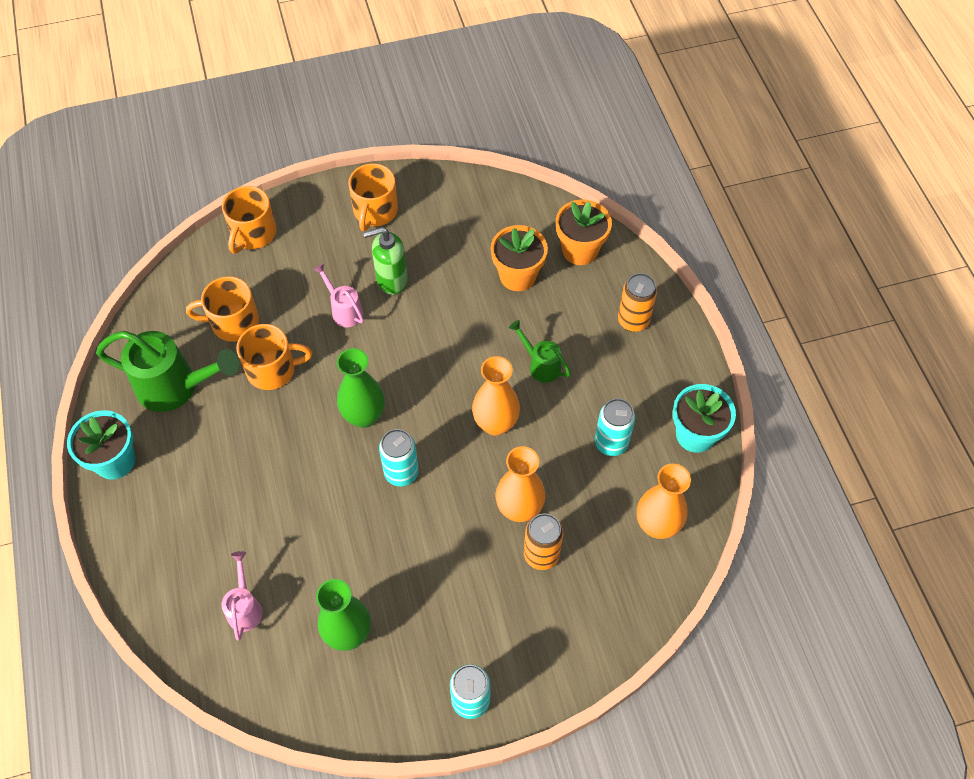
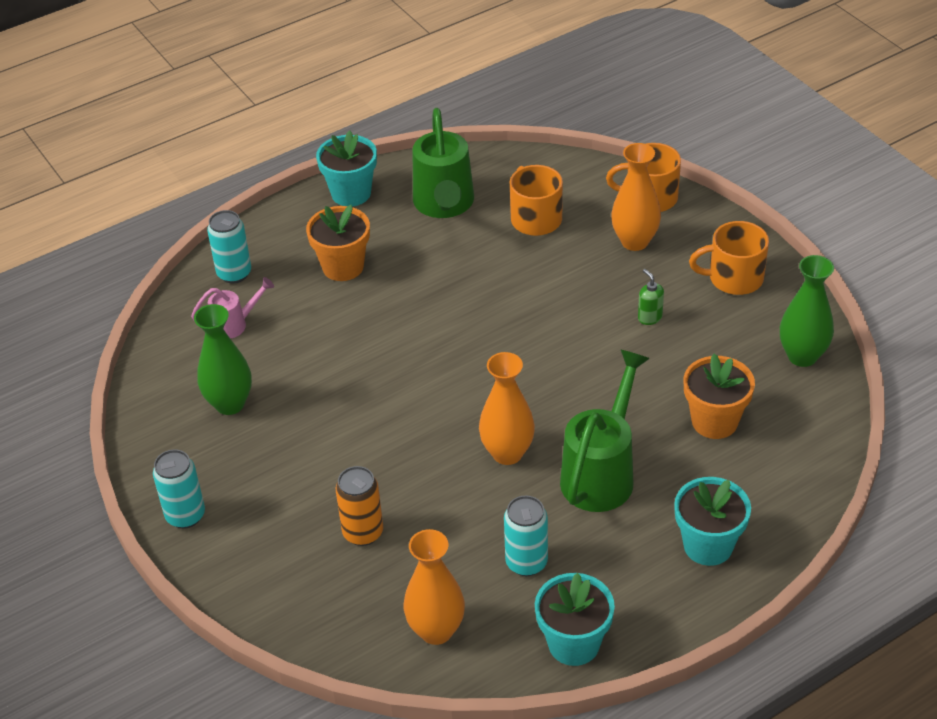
camera: 75 degrees right, 15 degrees down
orange mug [236,324,312,390] -> none
pink watering can [313,263,364,327] -> none
green vase [337,348,385,428] -> green vase moved to [780,255,834,367]
green soap dispenser [363,227,408,295] -> green soap dispenser [638,269,664,325], size x0.57
turquoise can [379,429,419,486] -> turquoise can moved to [207,210,251,284]
orange vase [495,446,545,522] -> orange vase moved to [611,143,661,251]
green watering can [509,320,571,383] -> green watering can [560,350,650,512], size x1.90
orange flower pot [556,200,612,265] -> orange flower pot moved to [306,205,370,281]
orange can [618,273,657,332] -> turquoise flower pot [674,477,751,566]

